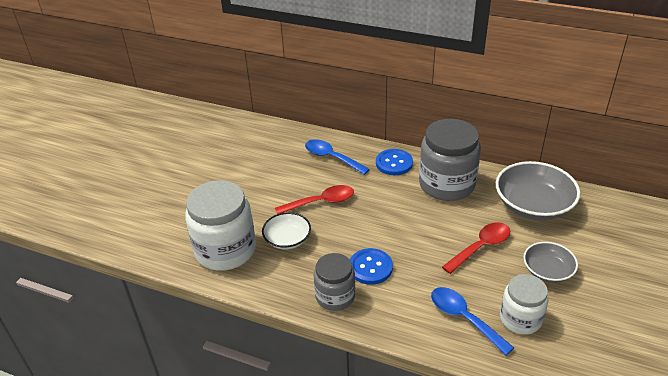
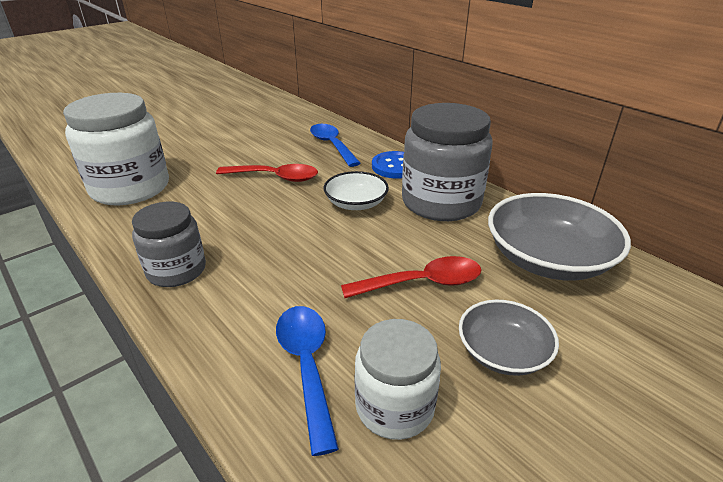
camera: 25 degrees right, 5 degrees down
white bowl [262,212,311,249] -> white bowl moved to [324,171,389,210]
blue button [350,248,393,285] -> none

